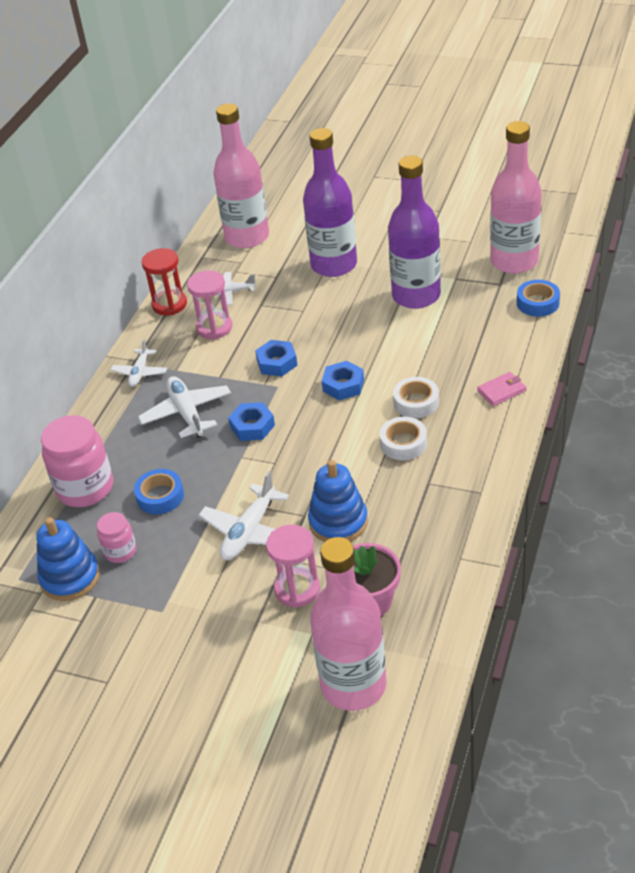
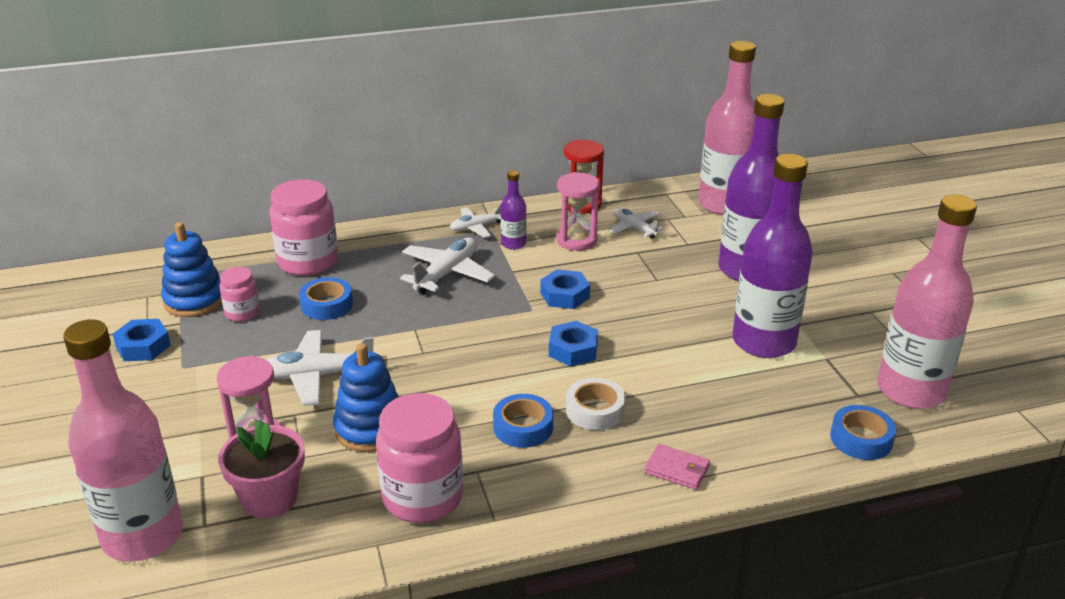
camera: 50 degrees right, 10 degrees down
blue nut [228,402,275,441] -> blue nut moved to [113,319,171,361]
white tape [379,417,427,460] -> blue tape [493,394,553,448]
none -> pink jar [376,393,463,523]
none -> purple bottle [501,170,527,250]

